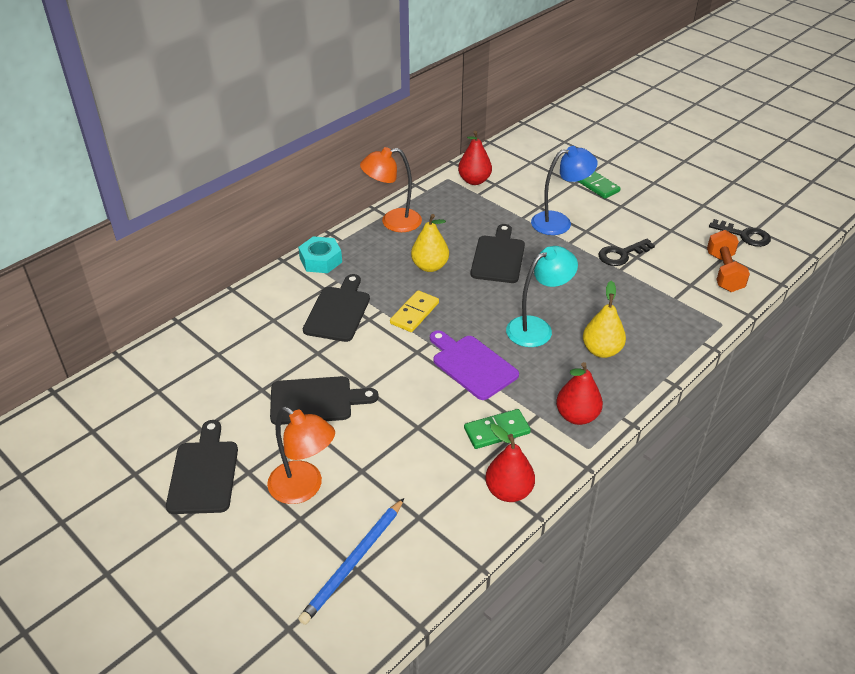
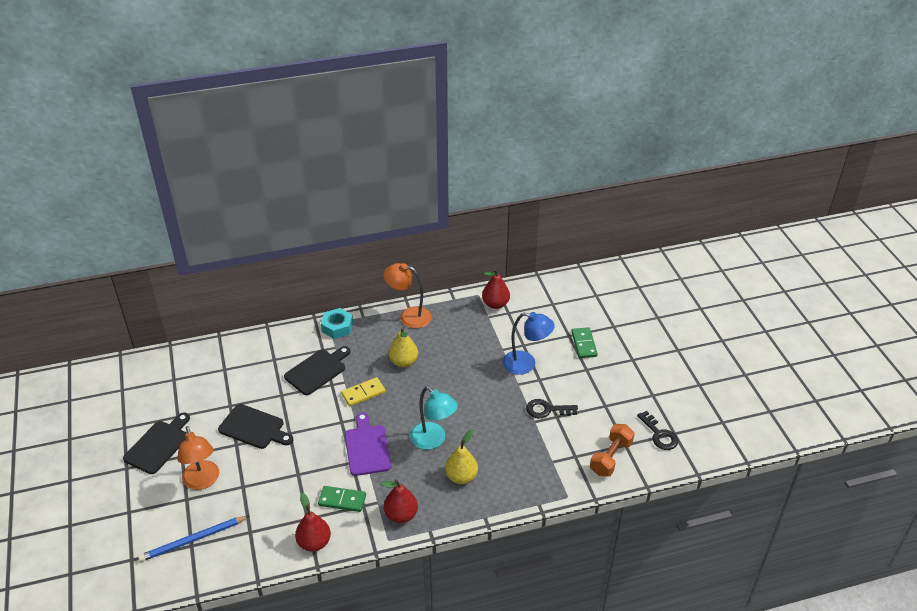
camera: 30 degrees right, 0 degrees up
black cutting board [470,224,525,283] -> none
turquoise lamp [506,246,578,347] -> turquoise lamp turned 45 degrees clockwise [410,387,458,450]

